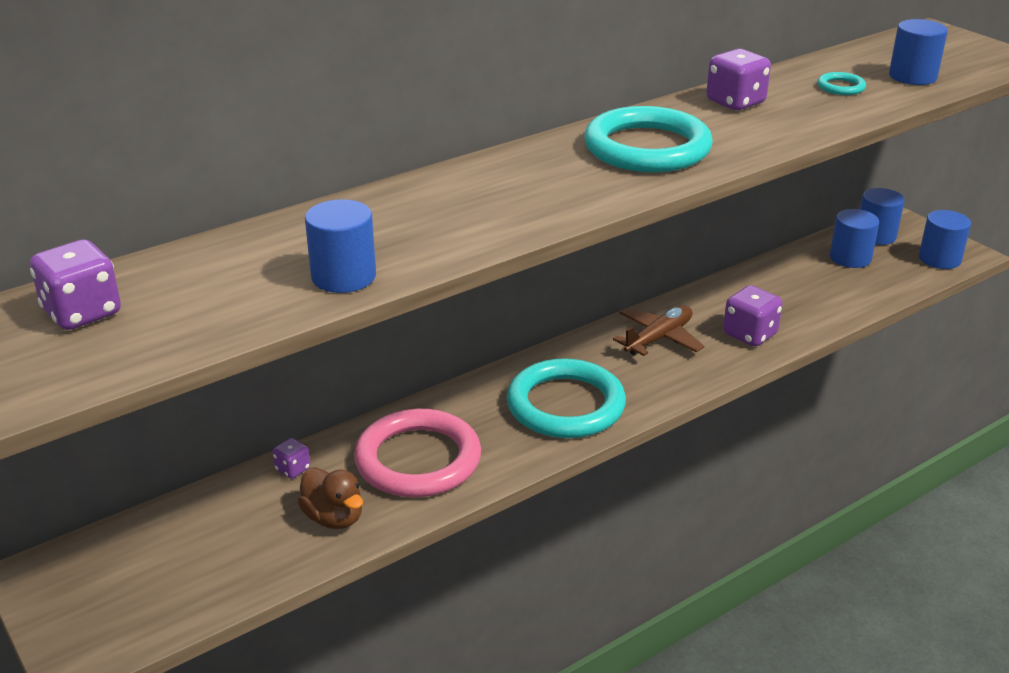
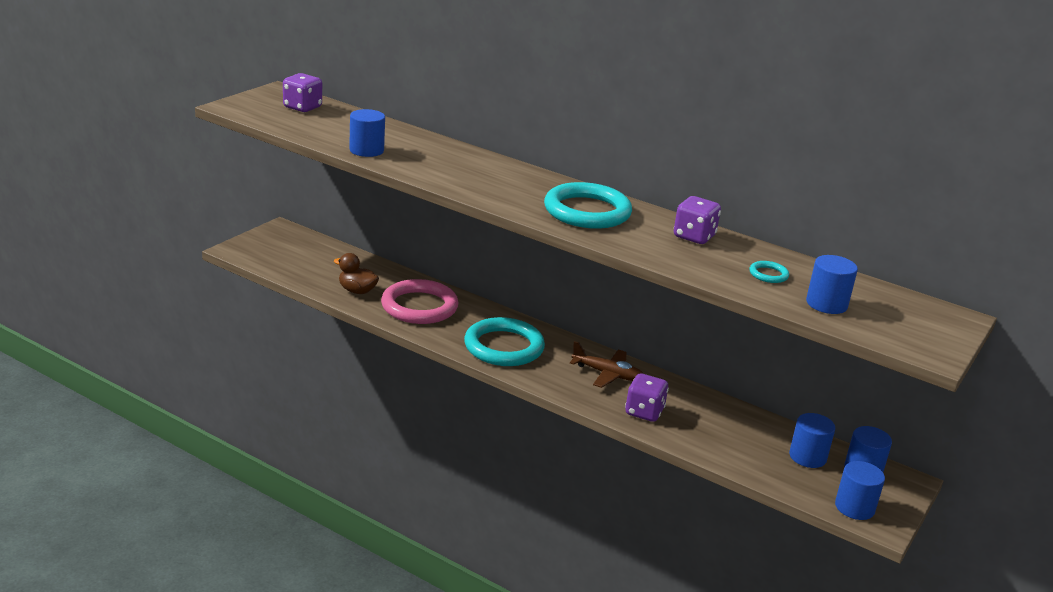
camera: 65 degrees right, 5 degrees down
purple dice [272,438,310,479] -> none
brown duck [297,467,363,529] -> brown duck turned 90 degrees clockwise [334,253,379,294]

